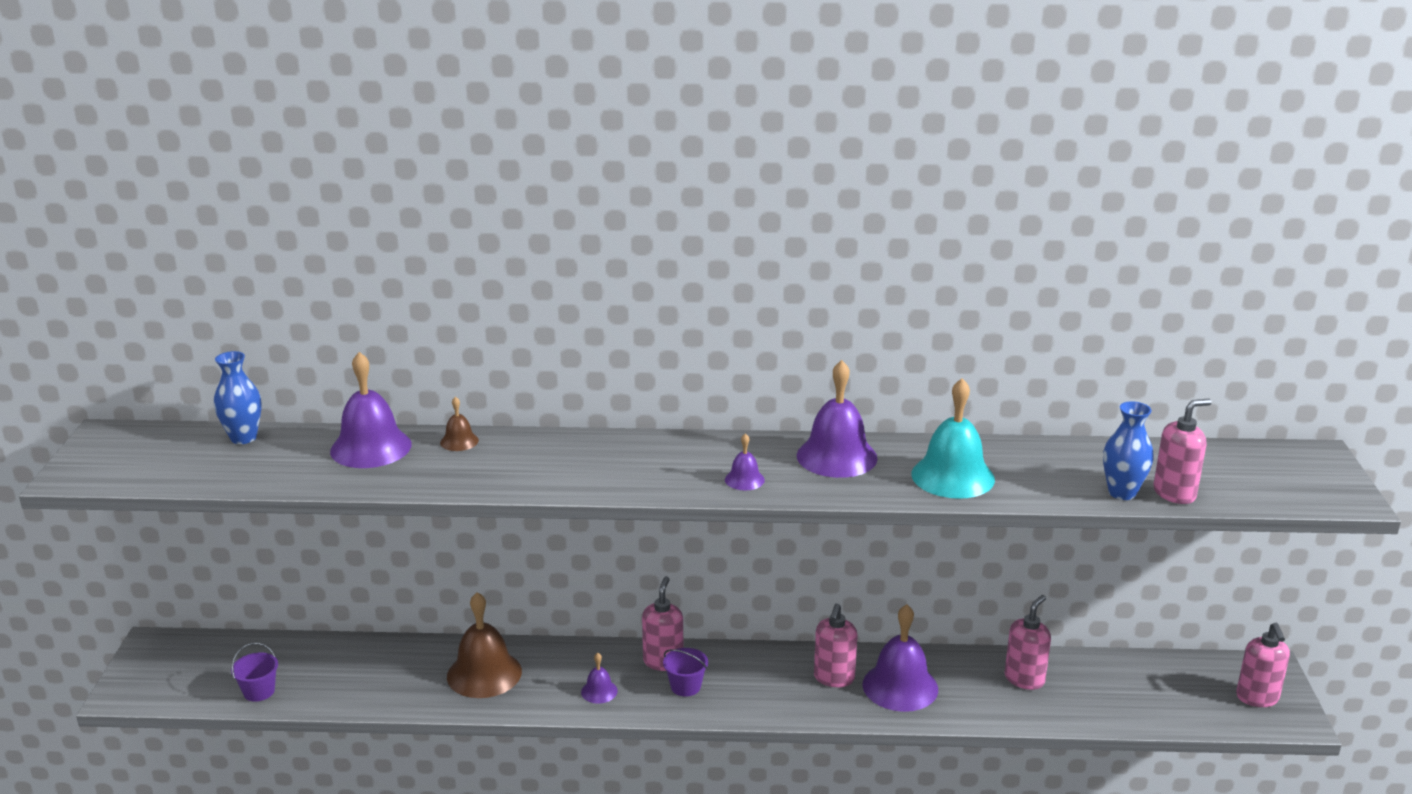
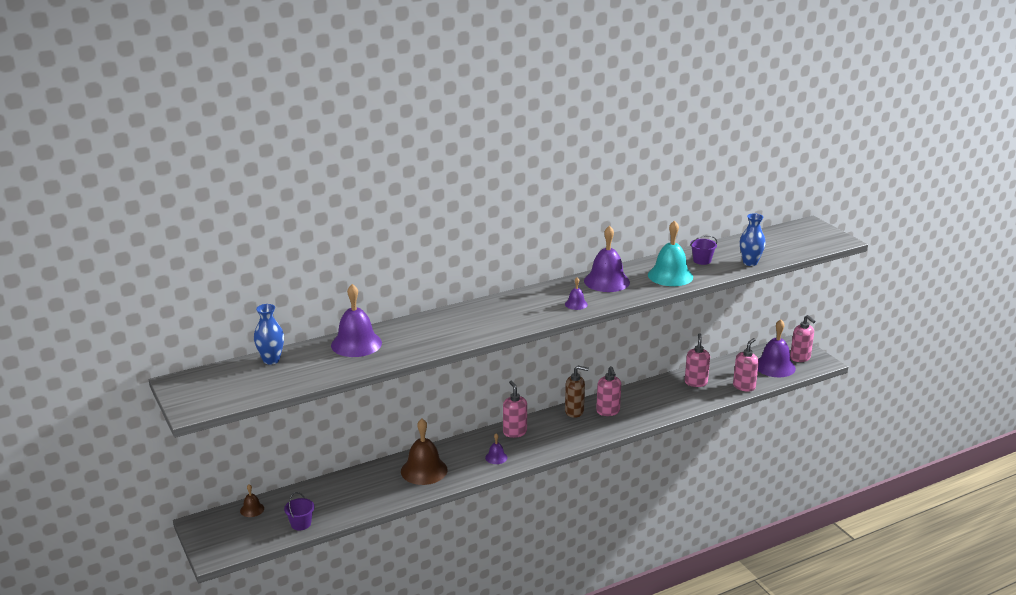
camera: 30 degrees left, 0 degrees up
brown bell [440,396,479,451] -> brown bell moved to [240,484,264,517]
purple bucket [663,648,708,697] -> purple bucket moved to [690,235,717,265]
purple bell [863,604,938,712] -> purple bell moved to [758,319,796,377]
pink soap dispenser [1153,399,1212,504] -> pink soap dispenser moved to [733,338,759,392]
none -> brown soap dispenser [565,366,589,418]

